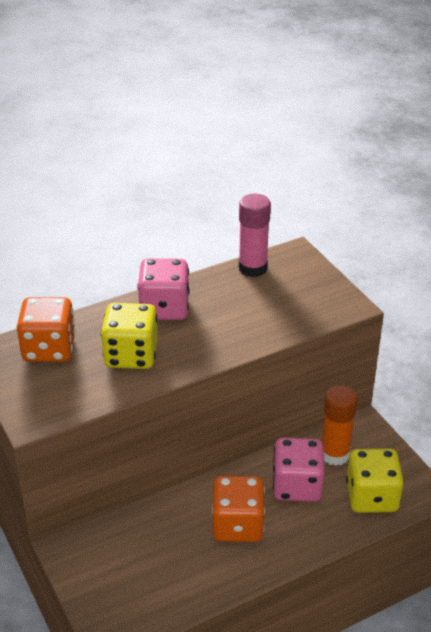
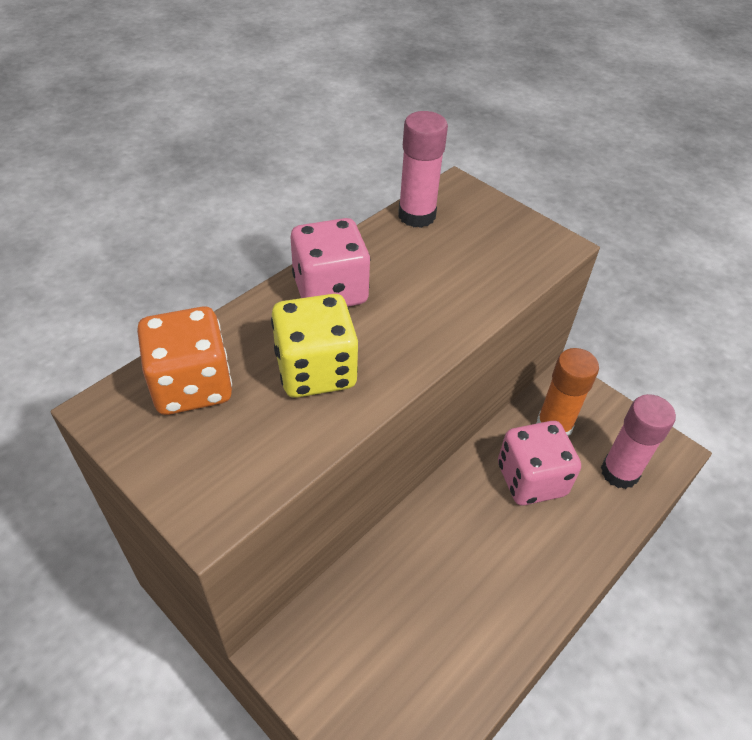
camera: 20 degrees left, 10 degrees up
orange dice [212,476,265,542] -> none
yellow dice [346,448,404,513] -> pink glue stick [601,394,676,489]

